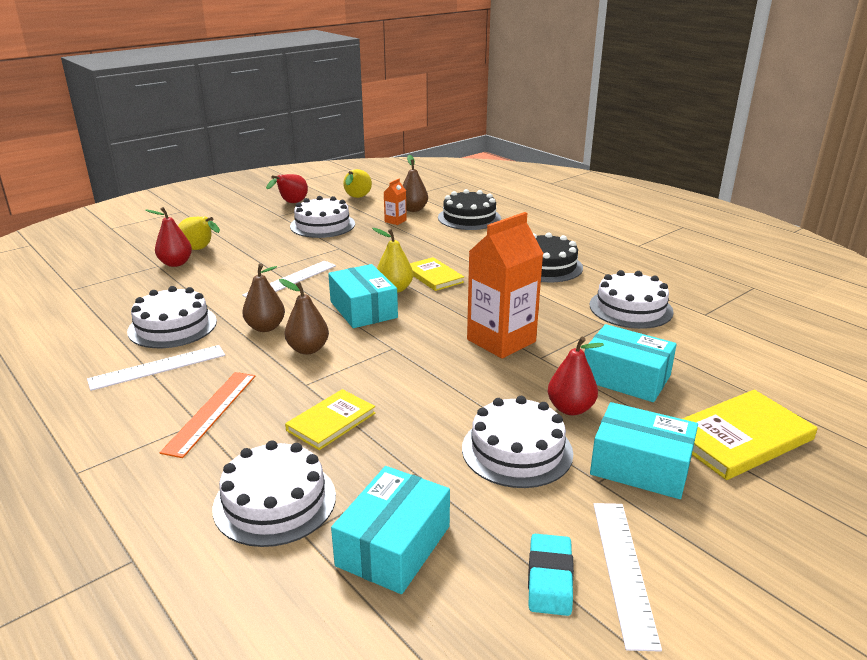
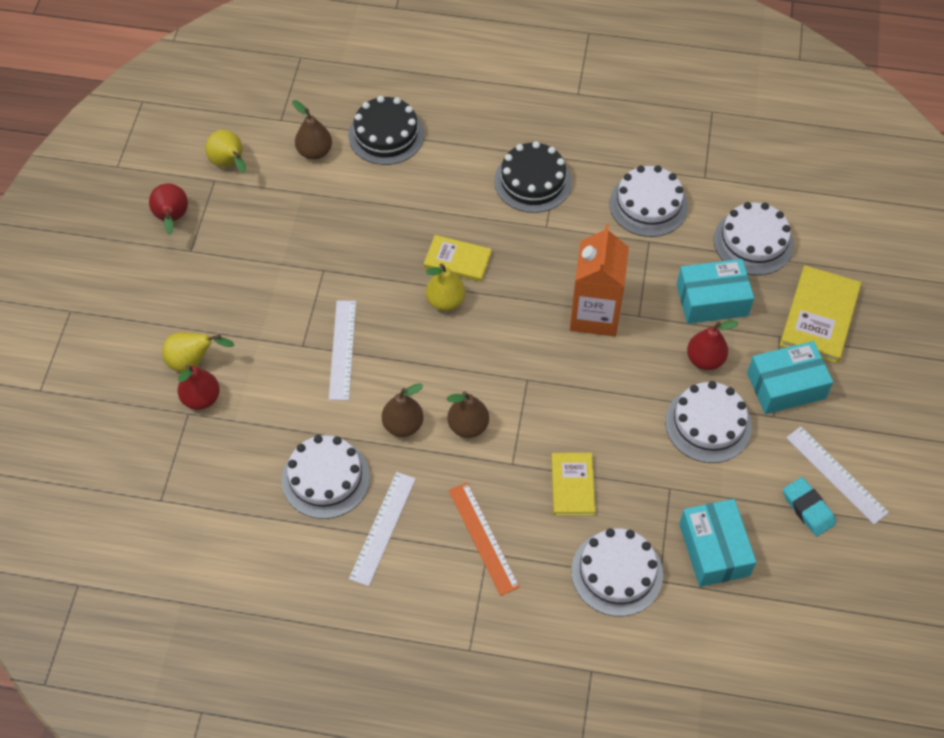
camera: 40 degrees left, 30 degrees up
white cake [290,196,355,238] -> white cake moved to [714,202,794,275]
turquoise box [328,264,398,328] -> none
orange carton [384,179,407,225] -> none

